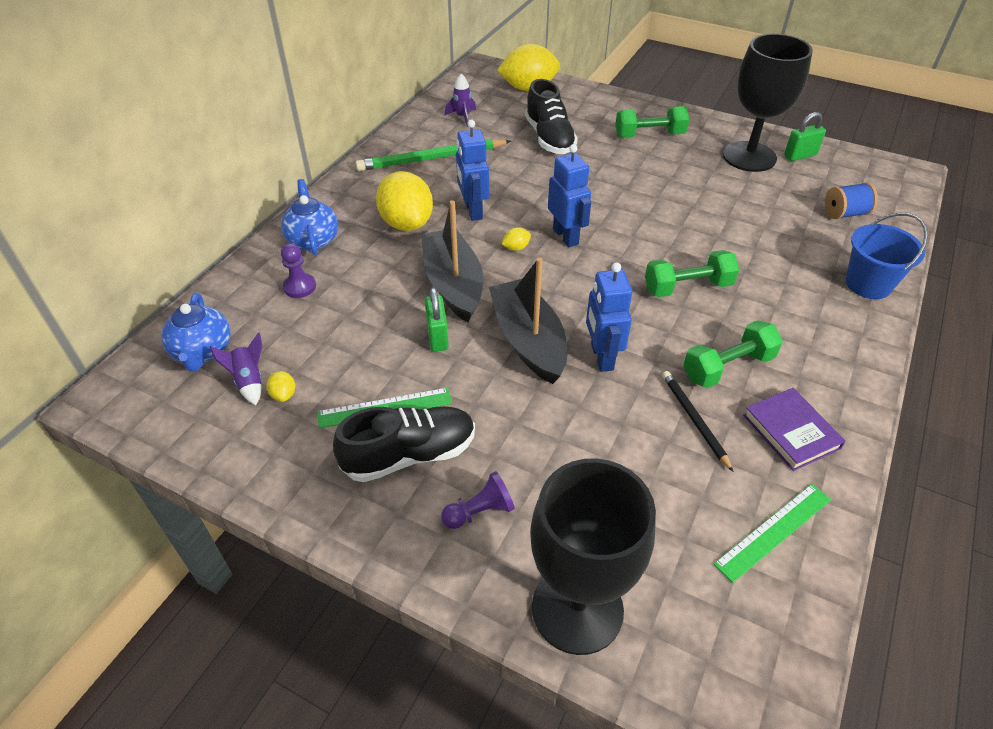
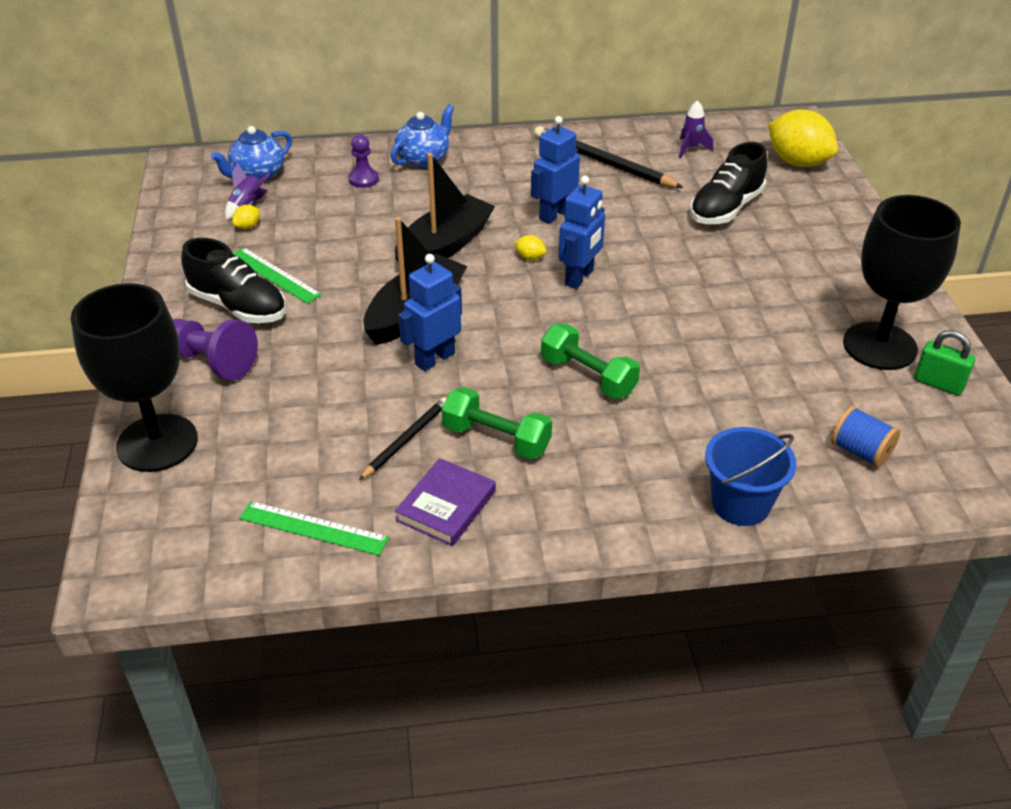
camera: 55 degrees right, 5 degrees down
green pencil [355,139,511,171] -> black pencil [534,126,683,188]
yellow lemon [376,171,433,231] -> none
green padlock [425,287,449,352] -> none
purple pawn [441,471,515,529] -> purple pawn [173,319,258,380], size x1.60
green dumbbell [615,106,689,138] -> none

